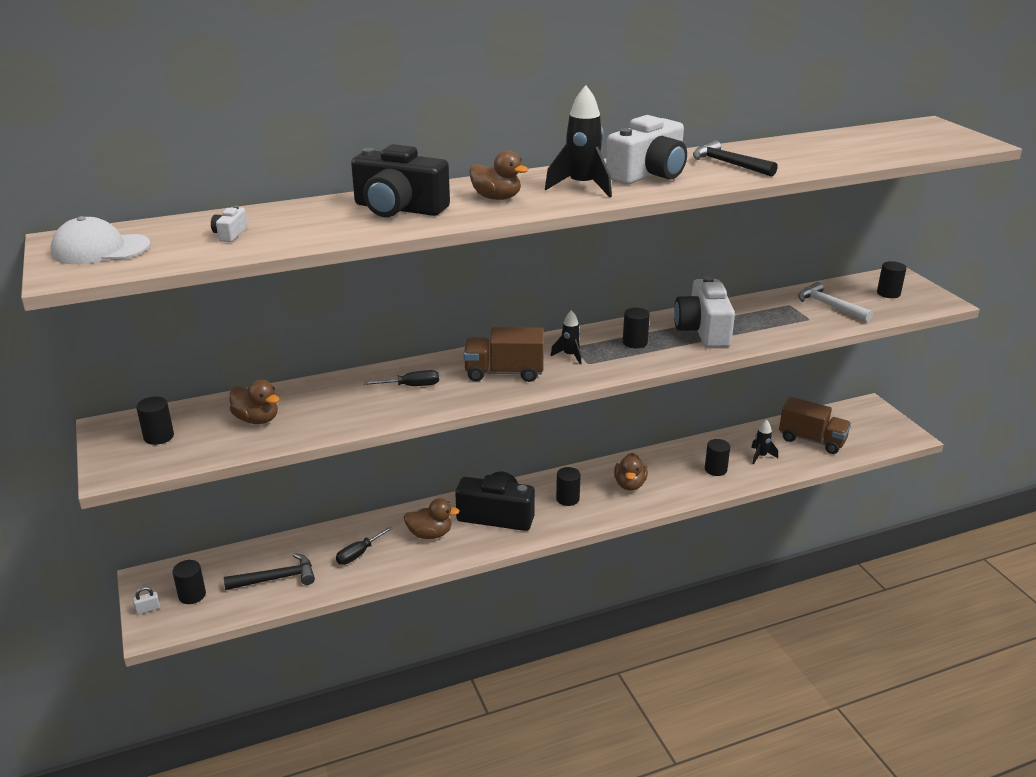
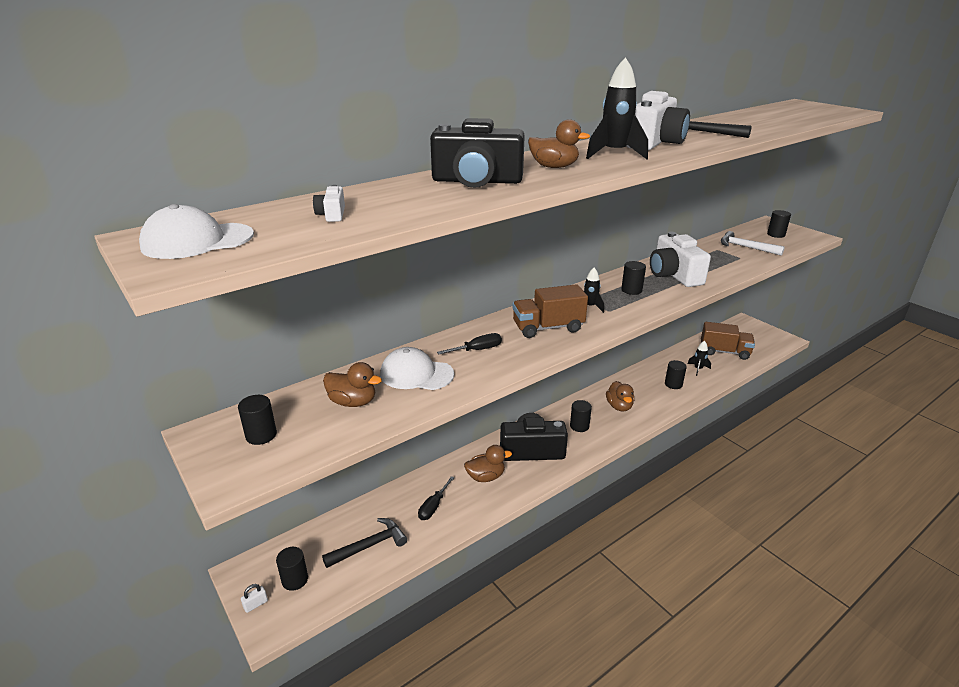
camera: 15 degrees left, 0 degrees up
none -> white cap [380,347,454,390]

